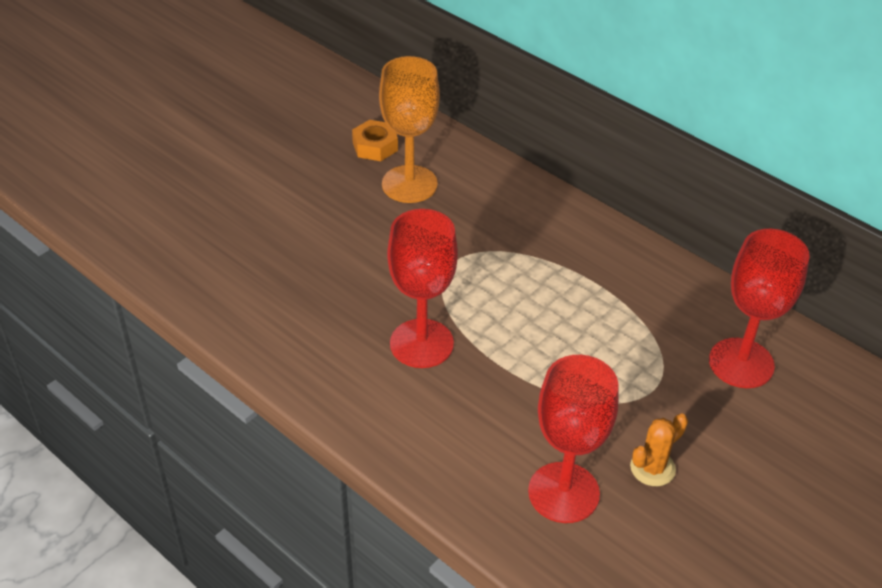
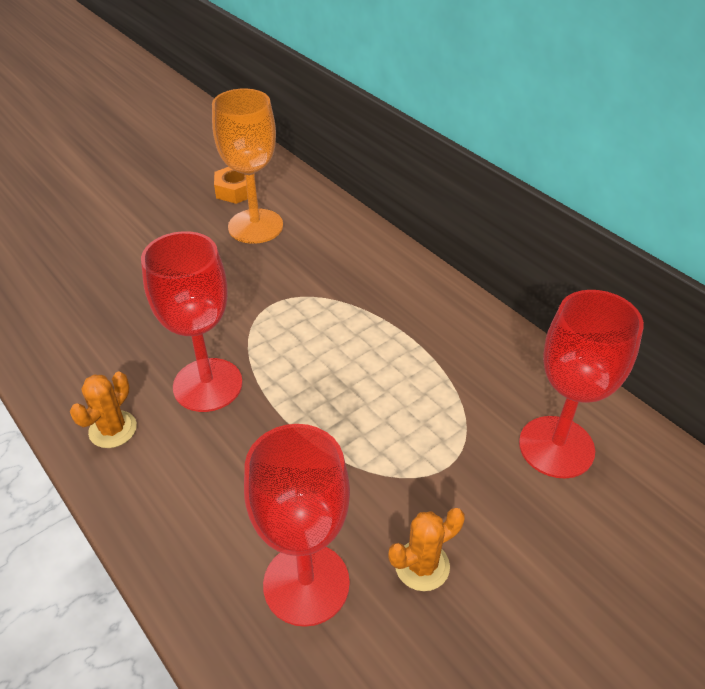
camera: 10 degrees right, 0 degrees up
none -> orange cactus [70,372,137,448]

